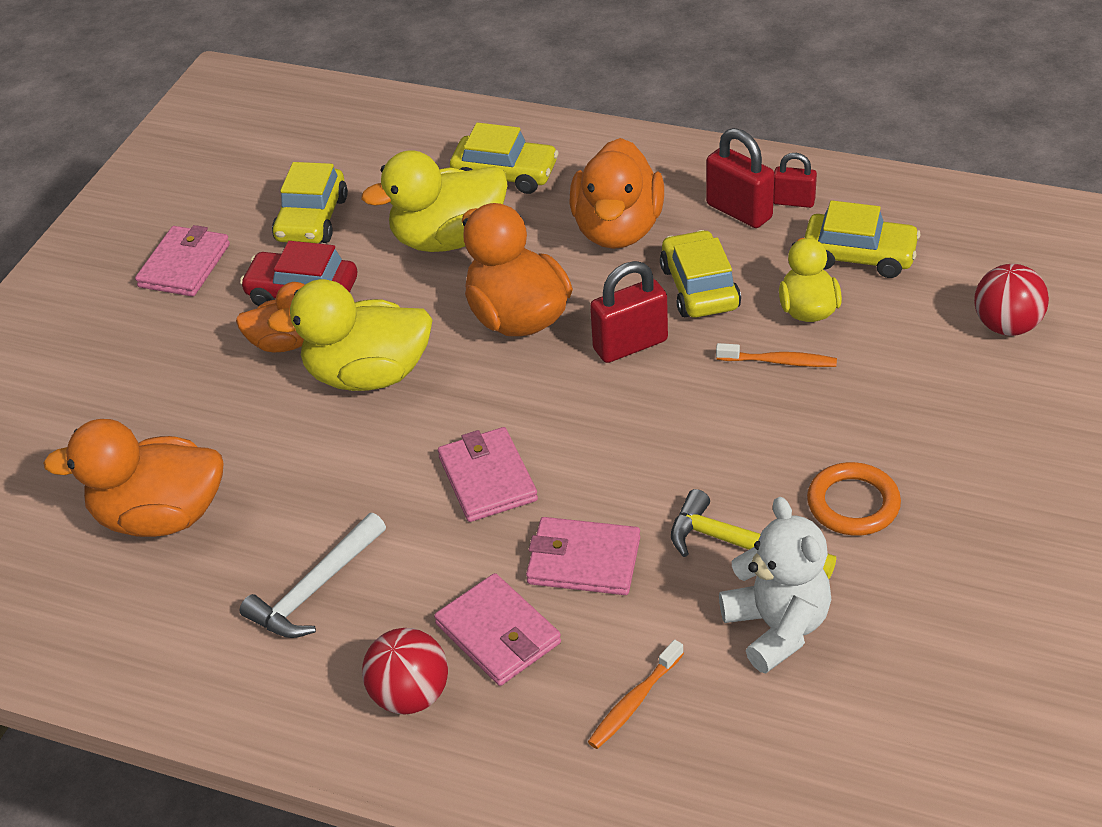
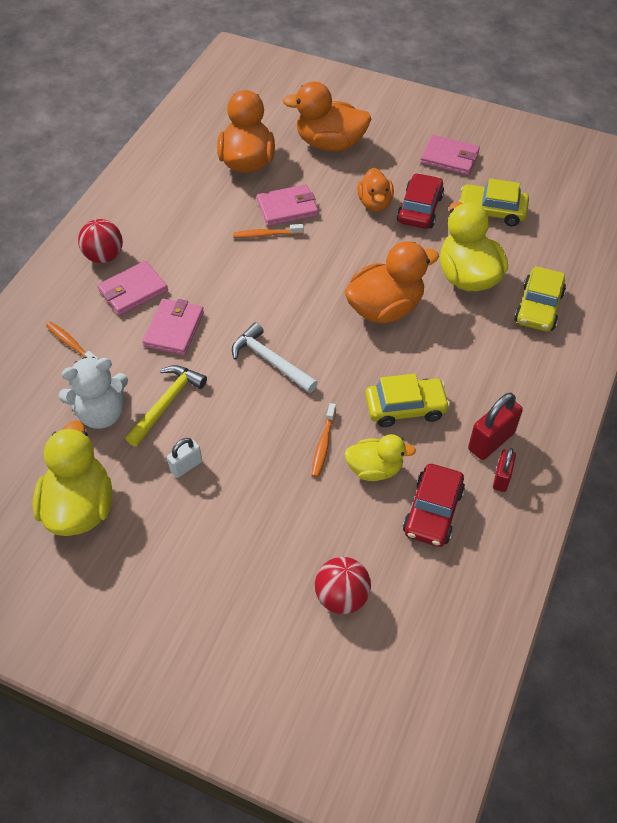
camera: 90 degrees right, 10 degrees up
white hammer [240,513,386,638] -> white hammer moved to [232,322,318,393]
yellow duck [267,279,432,391] -> yellow duck moved to [33,420,112,536]
pink wallet [438,427,538,522] -> pink wallet moved to [257,184,318,226]
orange duck [569,138,664,249] -> orange duck moved to [283,81,371,151]
red padlock [590,261,668,363] -> none
yellow car [804,200,920,278] -> red car [403,464,465,547]
orange ring [807,462,901,536] -> white padlock [167,438,202,478]
none -> orange toothbrush [233,224,304,238]

